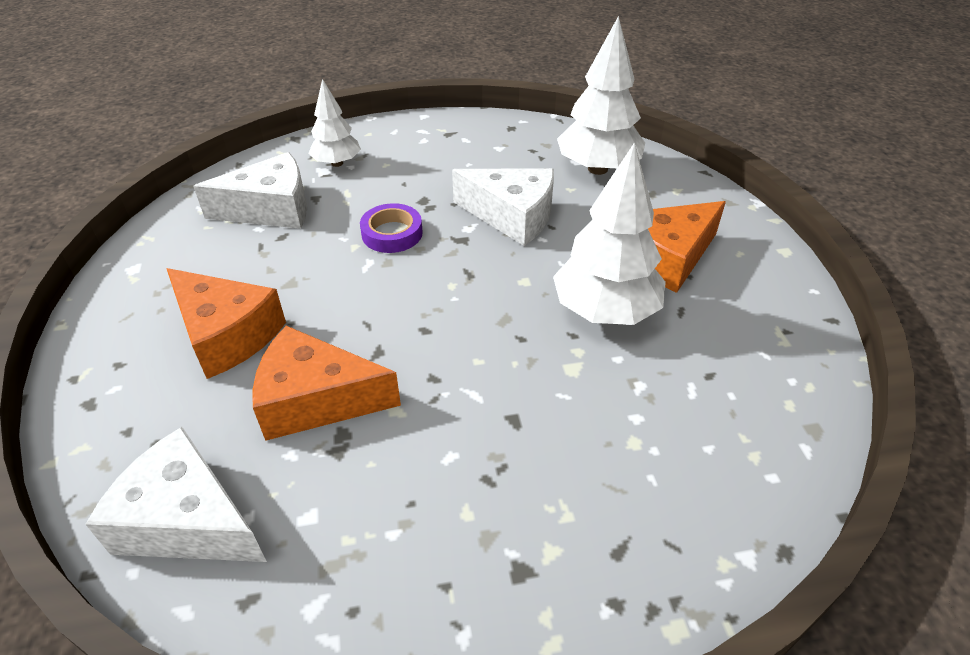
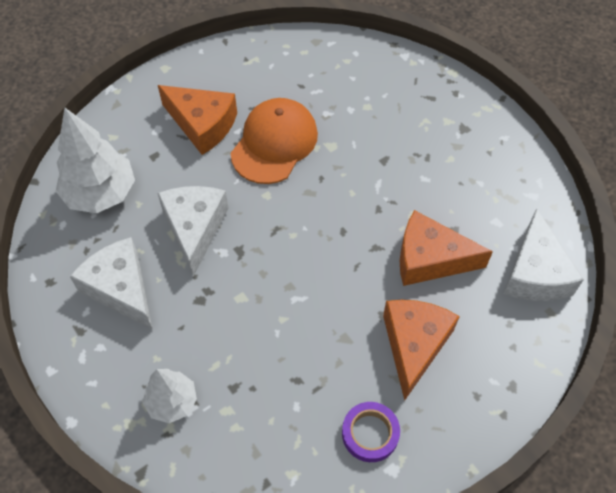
camera: 115 degrees left, 15 degrees up
white cheese [193,152,307,229] -> white cheese moved to [70,237,152,329]
orange cheese [252,326,401,441] -> orange cheese turned 120 degrees clockwise [400,210,493,286]
purple tape [360,203,423,253] -> purple tape moved to [342,402,400,462]
white tree [553,142,666,325] -> orange cap [231,98,318,184]

